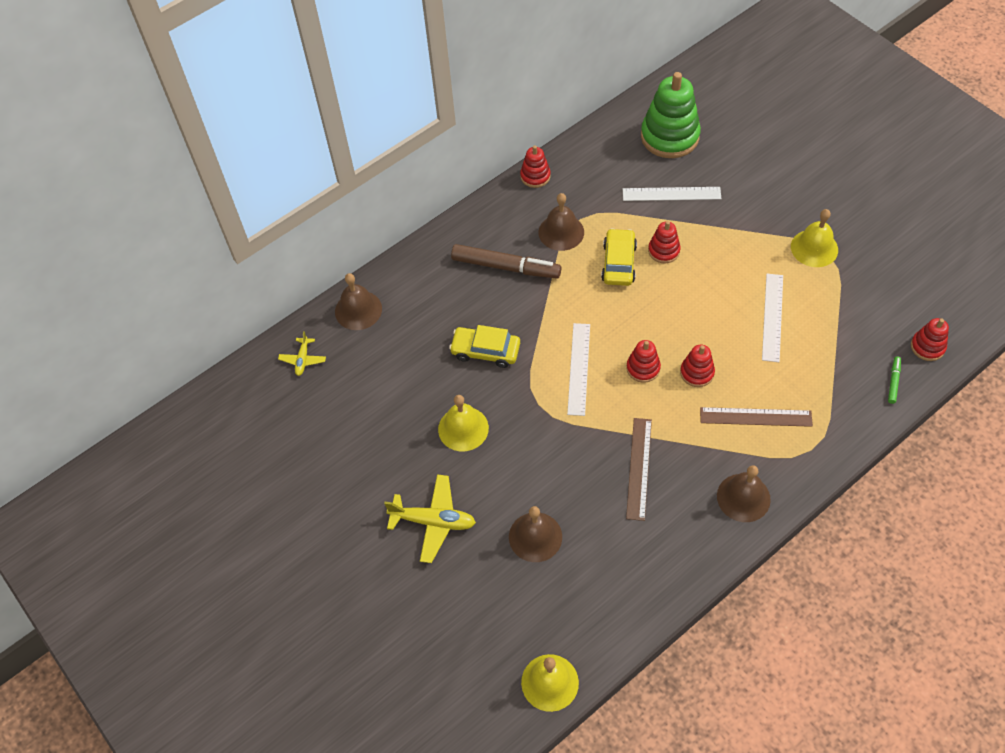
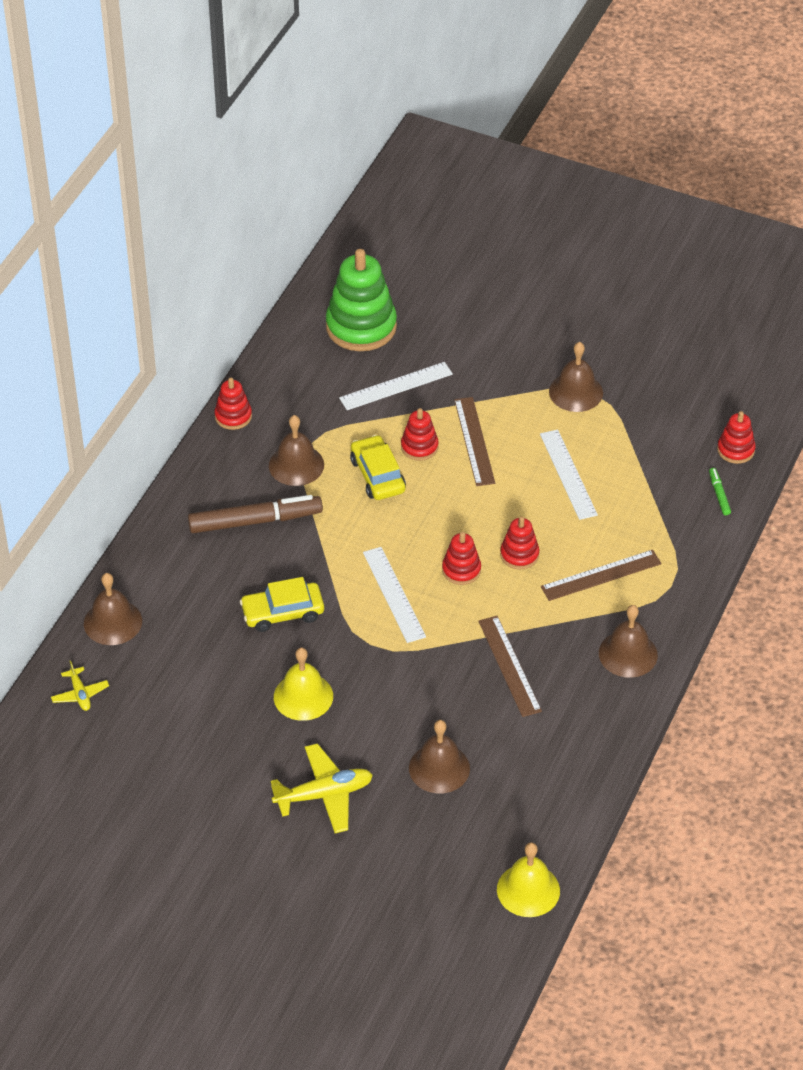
camera: 30 degrees left, 10 degrees down
yellow bell [791,209,838,267] -> brown bell [549,342,603,412]
none -> brown ruler [454,397,495,486]

